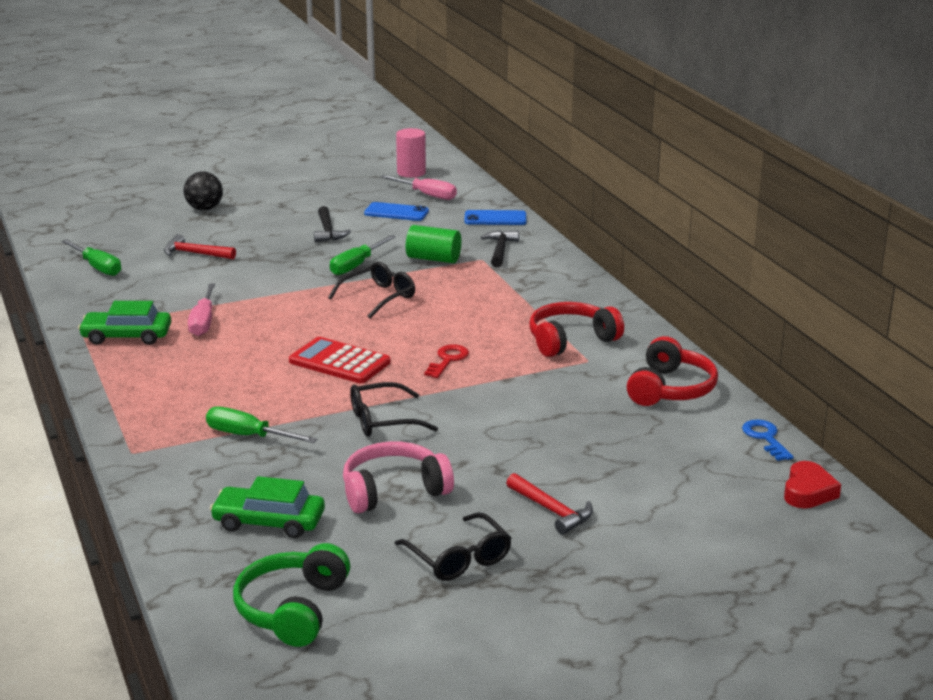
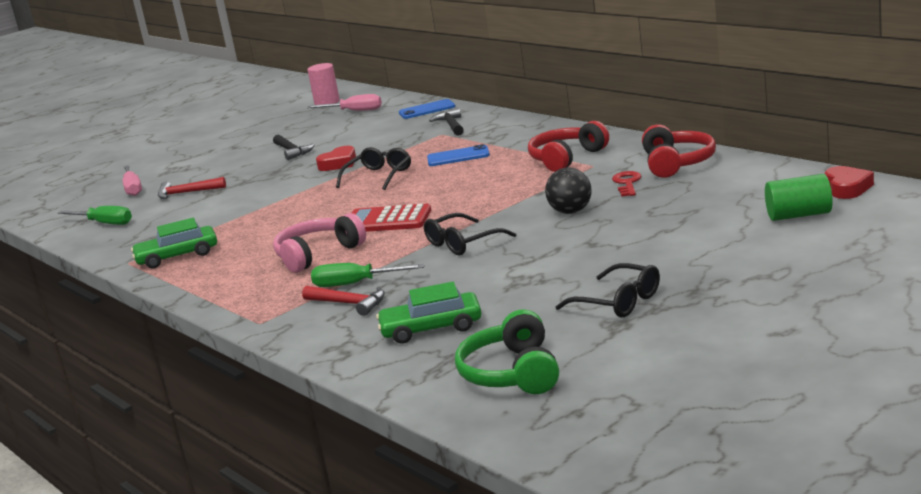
camera: 15 degrees left, 5 degrees down
black ball [184,171,223,211] -> black ball moved to [545,167,592,214]
pink screwdriver [188,283,215,336] -> pink screwdriver moved to [122,165,142,196]
green screwdriver [330,235,395,275] -> red heart [316,146,356,171]
pink headphones [343,442,454,514] -> pink headphones moved to [273,213,366,273]
blue phone [364,202,429,221] -> blue phone moved to [427,144,490,166]
green cylinder [406,225,461,263] -> green cylinder moved to [765,174,833,221]
red key [424,344,469,378] -> red key moved to [612,171,641,197]
red hammer [506,473,593,535] -> red hammer moved to [302,286,385,316]
blue key [742,419,794,461] -> none

